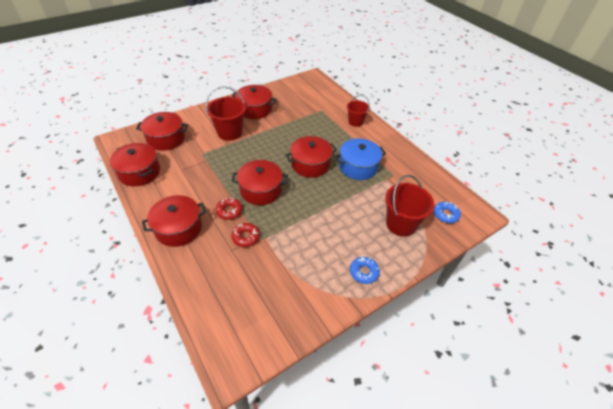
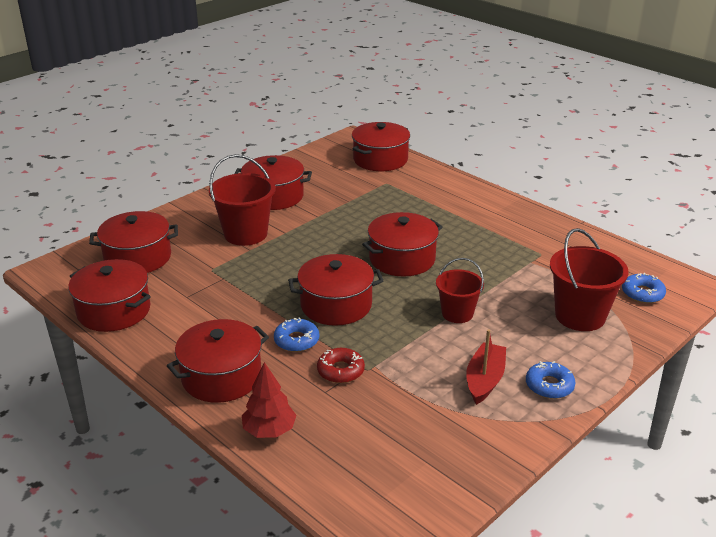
camera: 10 degrees left, 15 degrees down
red donut [216,198,243,220] -> blue donut [274,318,319,352]
blue pot [335,138,386,180] -> none
red bucket [347,95,370,127] -> red bucket moved to [436,258,484,323]
none -> red tree [242,362,296,438]
none -> red pot [352,122,410,171]
none -> red boat [466,329,506,405]

